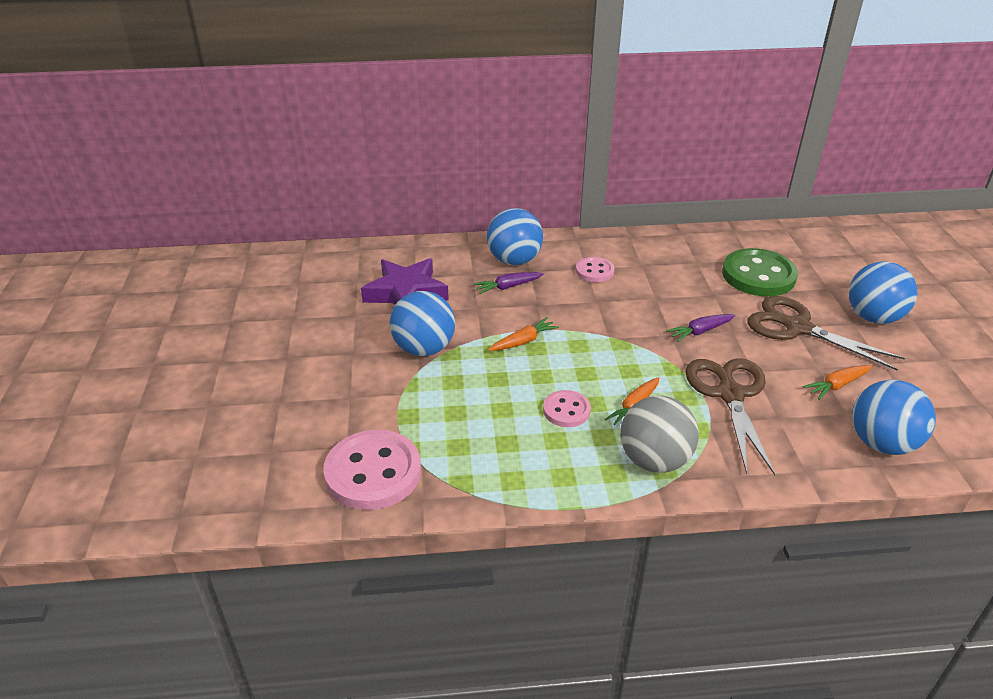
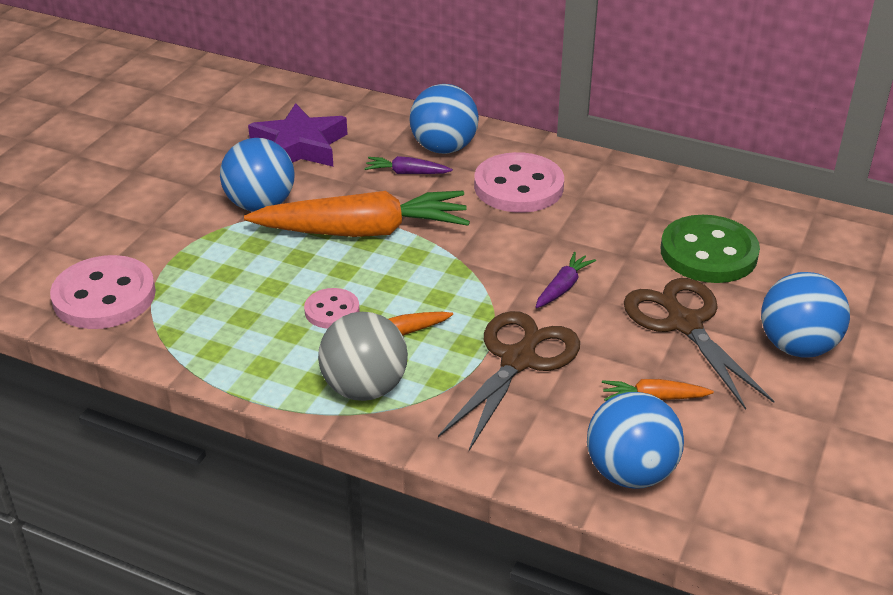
camera: 30 degrees right, 0 degrees up
orange carrot [488,317,559,351] -> orange carrot [244,191,470,237], size x2.37
pink button [576,257,614,282] -> pink button [474,152,564,213], size x1.86
purple carrot [666,314,735,342] -> purple carrot turned 120 degrees clockwise [536,252,596,308]

